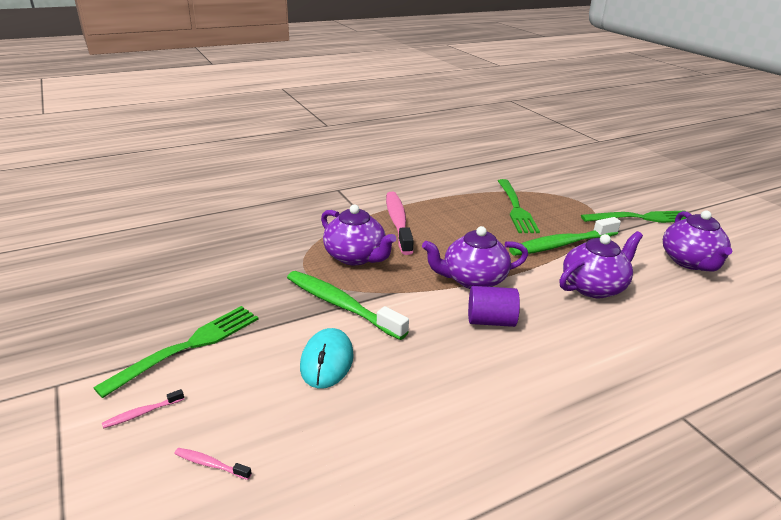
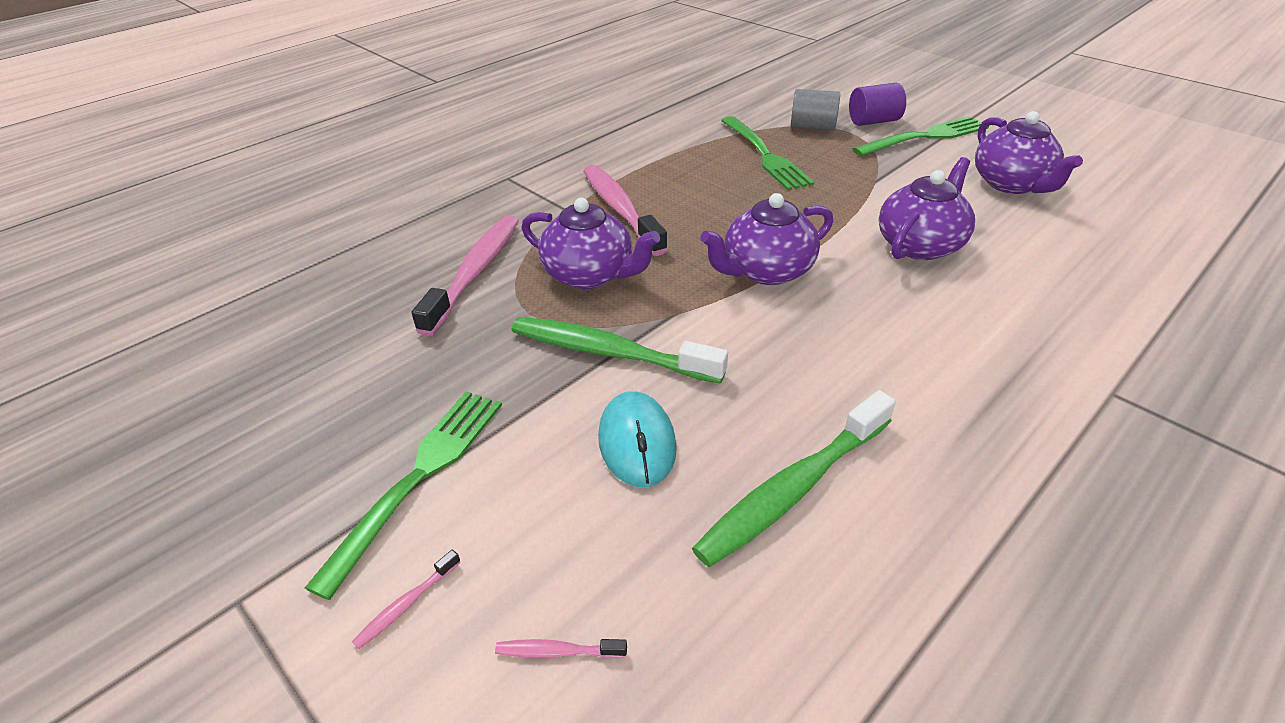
camera: 15 degrees left, 10 degrees up
purple cylinder [468,286,520,327] -> purple cylinder moved to [849,83,906,126]
green toothbrush [509,217,621,256] -> green toothbrush moved to [692,390,896,567]
none -> pink toothbrush [411,215,519,336]
none -> grey cylinder [791,89,840,131]

